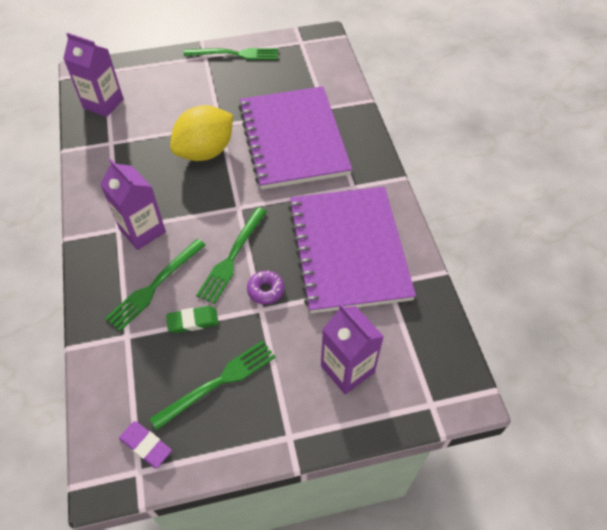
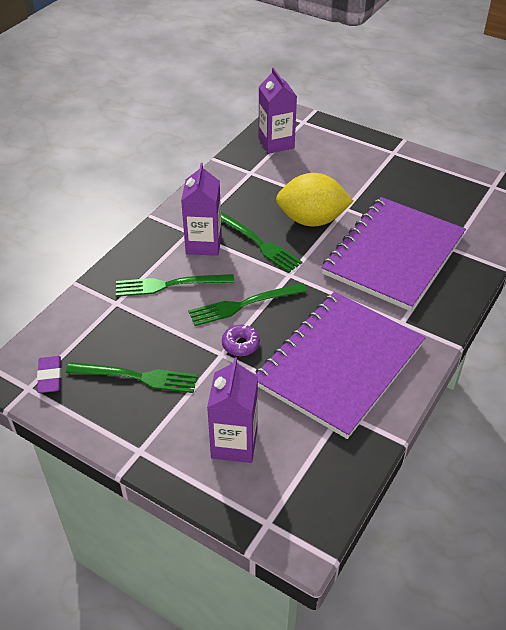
camera: 45 degrees right, 10 degrees down
green eraser [166,306,219,333] -> none
green fork [184,48,278,60] -> green fork moved to [221,211,302,273]

